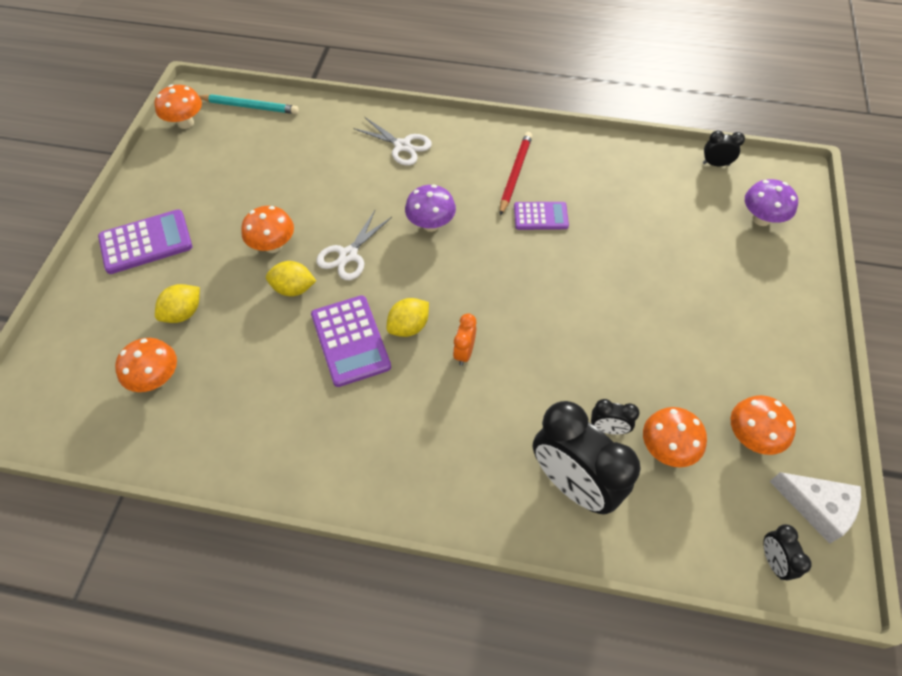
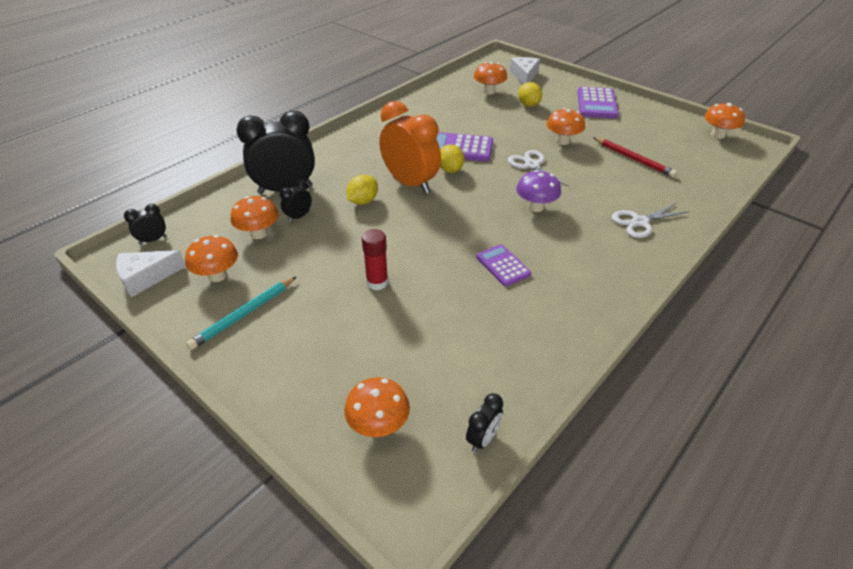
camera: 120 degrees right, 15 degrees down
turquoise pencil [199,94,299,114] -> turquoise pencil moved to [186,276,297,350]
yellow lemon [266,261,316,296] -> yellow lemon moved to [347,175,378,205]
orange clock [453,313,476,366] -> orange clock [379,101,441,194], size x2.25
red pencil [500,132,532,216] -> red pencil moved to [593,137,677,178]
purple calculator [514,202,569,230] -> purple calculator turned 120 degrees clockwise [476,244,531,286]
purple mushroom [745,179,798,226] -> orange mushroom [344,377,410,437]
black clock [763,524,811,580] -> black clock turned 45 degrees counterclockwise [124,204,167,244]
none -> red glue stick [362,229,388,290]
none -> white cheese [510,57,540,84]

